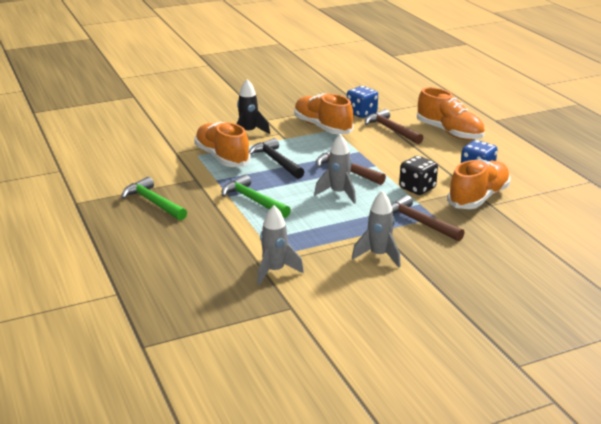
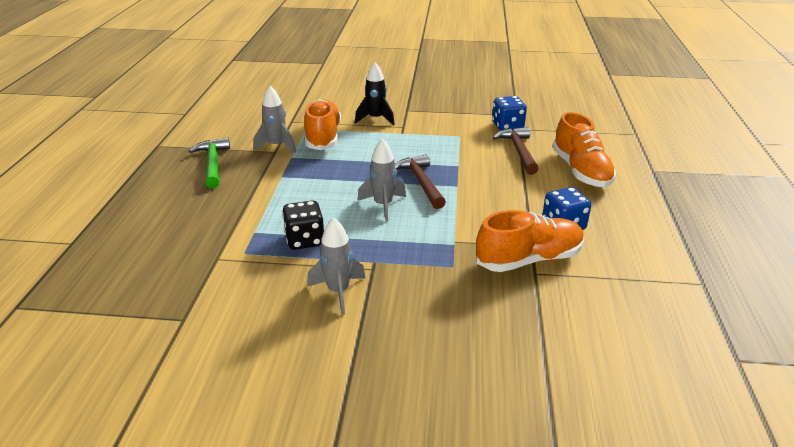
camera: 30 degrees right, 5 degrees up
green hammer [221,175,291,218] -> none
black hammer [249,138,304,179] -> none
grey rocket [257,205,304,285] -> grey rocket moved to [253,86,296,153]
orange shoe [294,93,354,134] -> none
brown hammer [391,195,464,242] -> none
black dice [399,156,438,195] -> black dice moved to [282,200,324,250]

